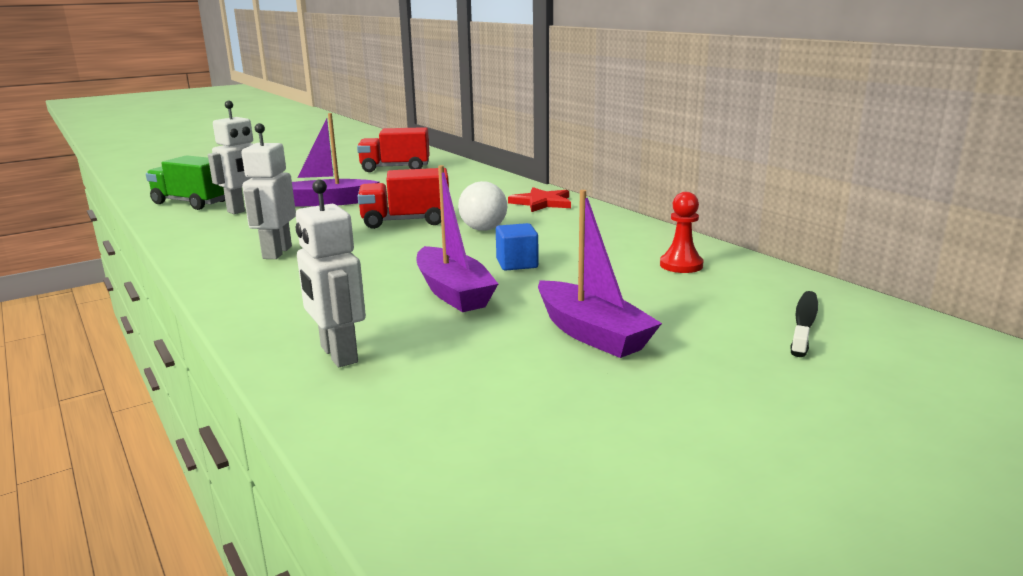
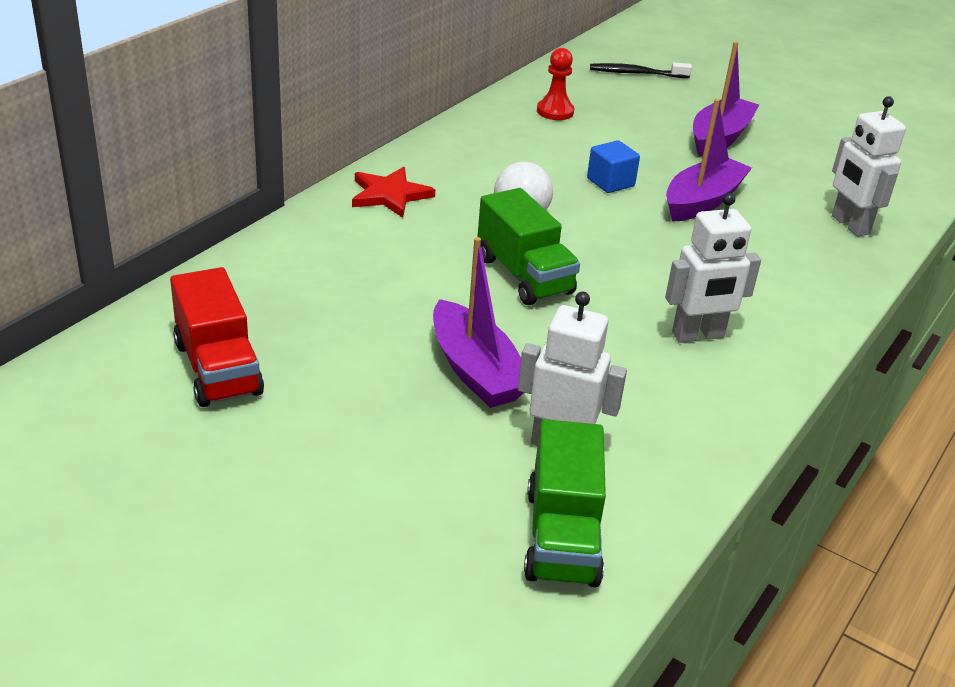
camera: 115 degrees left, 15 degrees up
white robot [295,179,366,367] -> white robot turned 120 degrees clockwise [832,96,906,237]
red truck [358,168,449,229] -> green truck [477,188,580,305]

